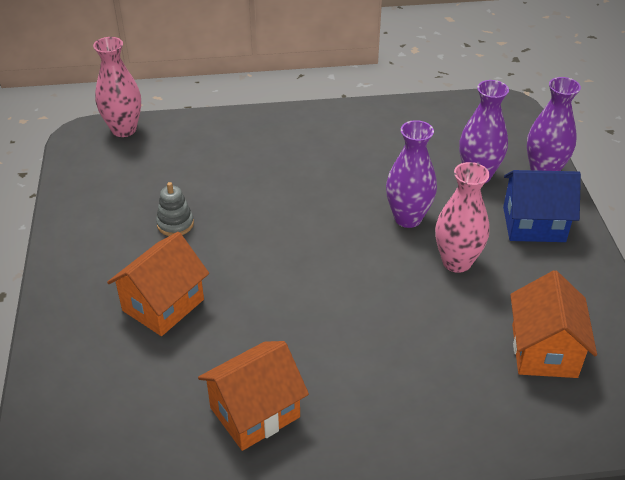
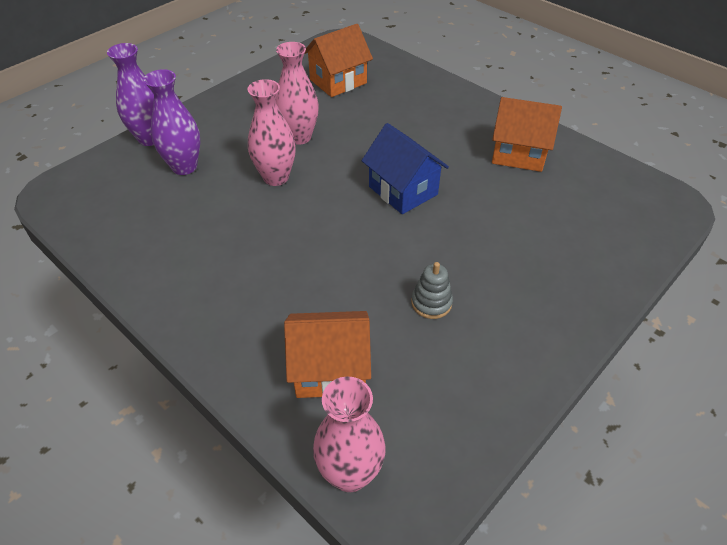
camera: 130 degrees left, 5 degrees up
orange house [107,232,209,336] -> orange house moved to [284,311,371,398]
purple vase [386,120,437,228] -> pink vase [248,79,296,186]
blue house [503,170,581,242] -> blue house moved to [361,123,449,214]

